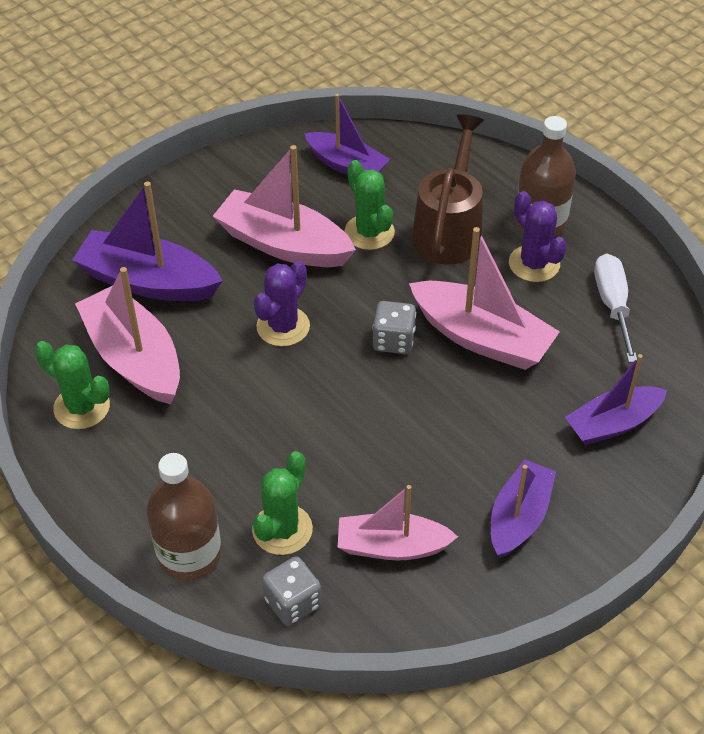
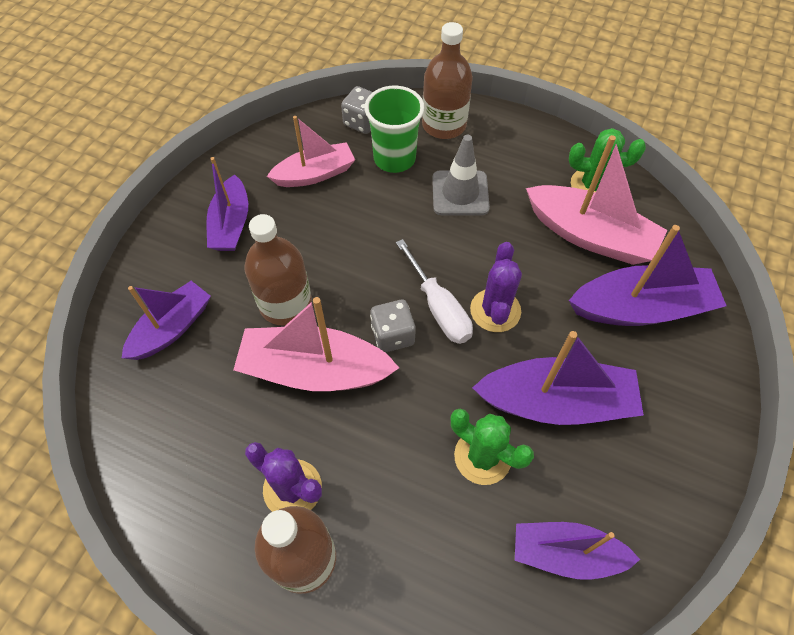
camera: 155 degrees right, 10 degrees up
pink boat [213,145,356,267] -> purple boat [472,331,644,425]
green cactus [252,451,313,555] -> green cup [365,86,425,173]
brown watering can [412,114,484,265] -> none
white screwdriver [594,254,637,363] -> white screwdriver moved to [396,239,473,344]
none -> brown bottle [244,214,312,325]
none -> grey traffic cone [432,135,490,215]

